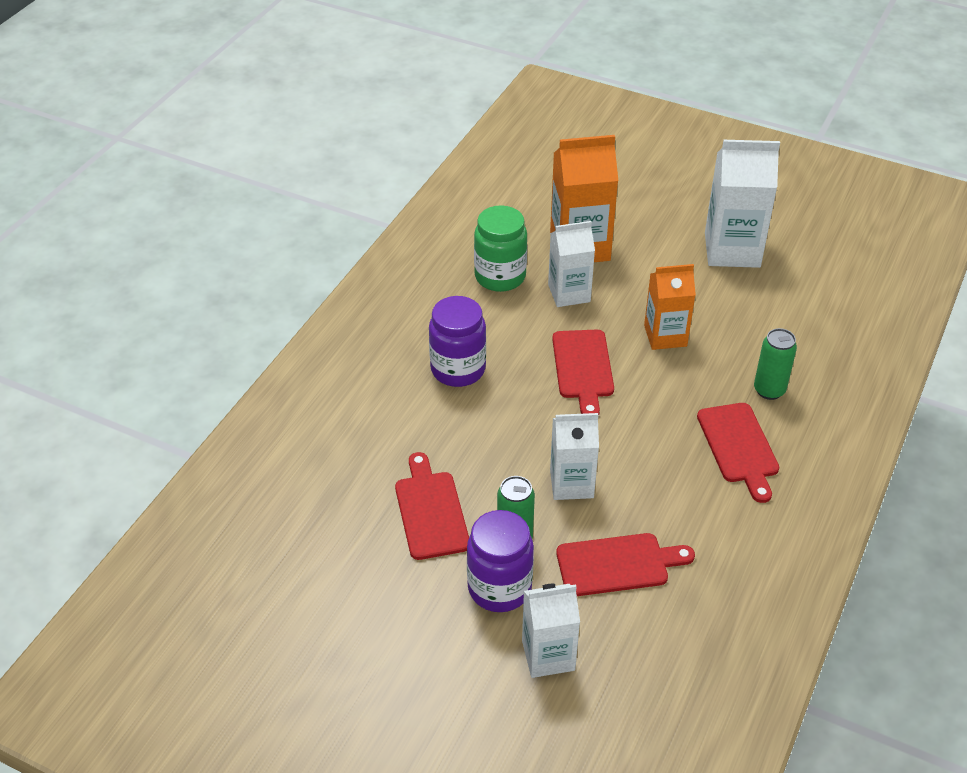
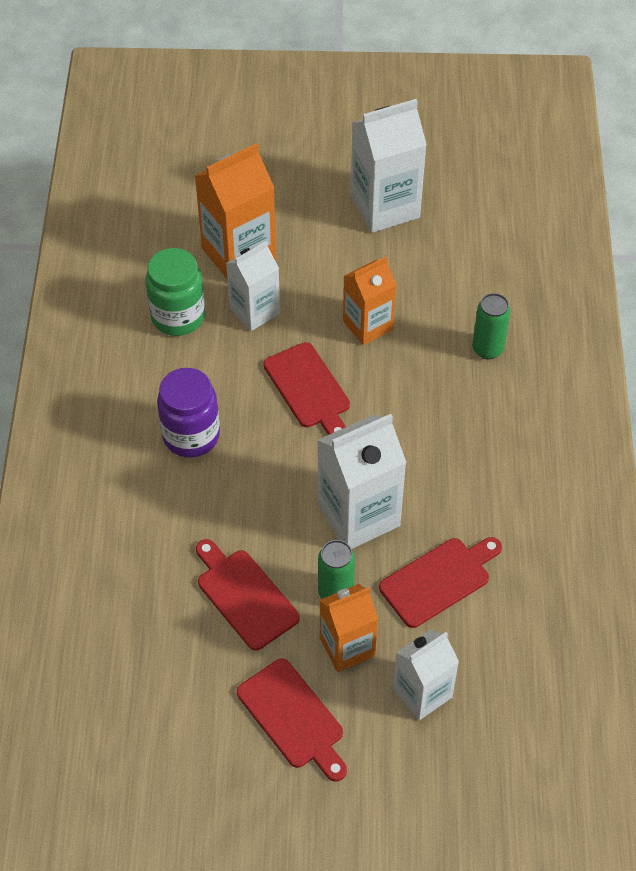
camera: 25 degrees left, 10 degrees up
purple jar [467,510,534,612] -> orange carton [319,584,378,672]
white carton [550,413,599,500] -> white carton [317,414,407,549], size x1.53
red cutting board [697,403,779,503] -> red cutting board moved to [237,658,347,782]

